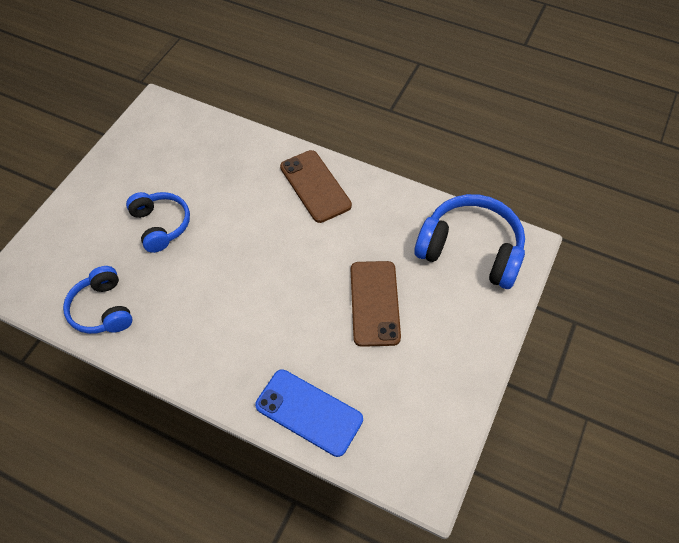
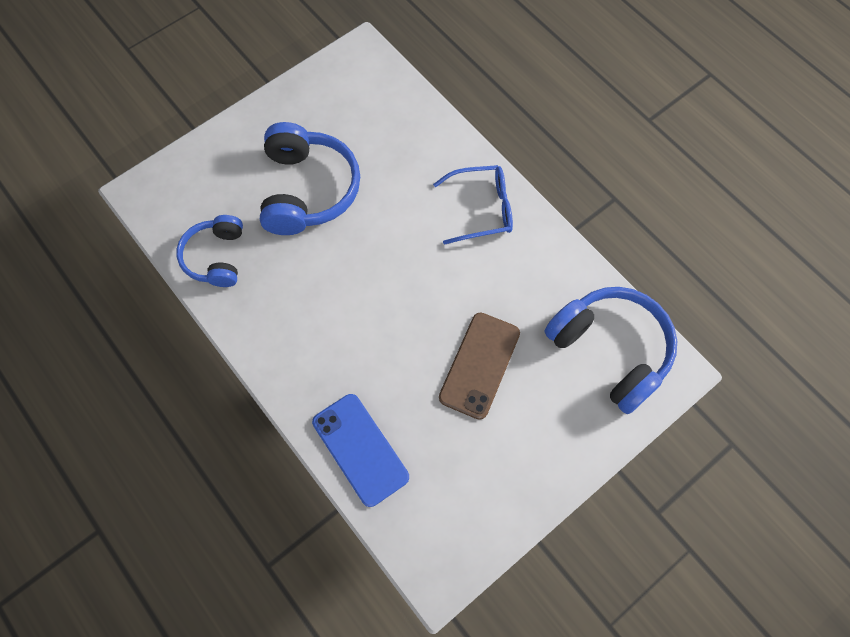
camera: 25 degrees right, 10 degrees up
blue headphones [126,192,190,253] -> blue headphones [260,122,360,235], size x1.60
brown phone [280,150,352,223] -> blue glasses [433,165,513,245]

